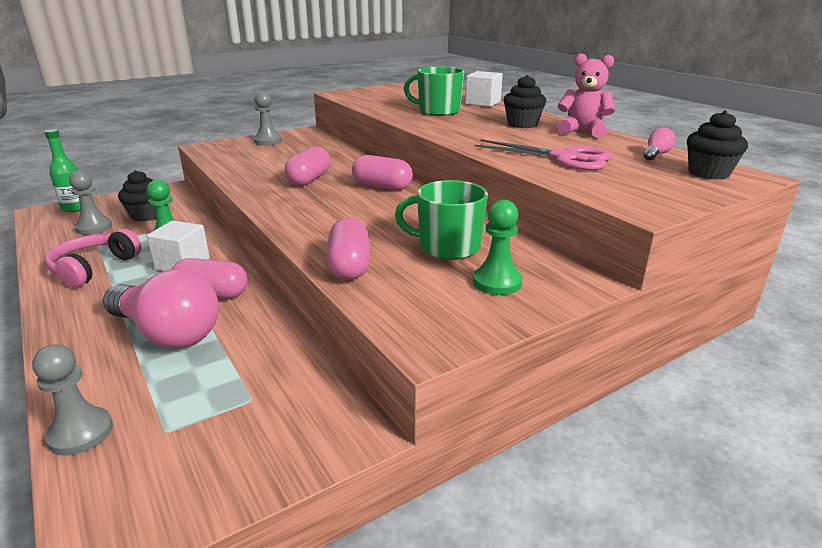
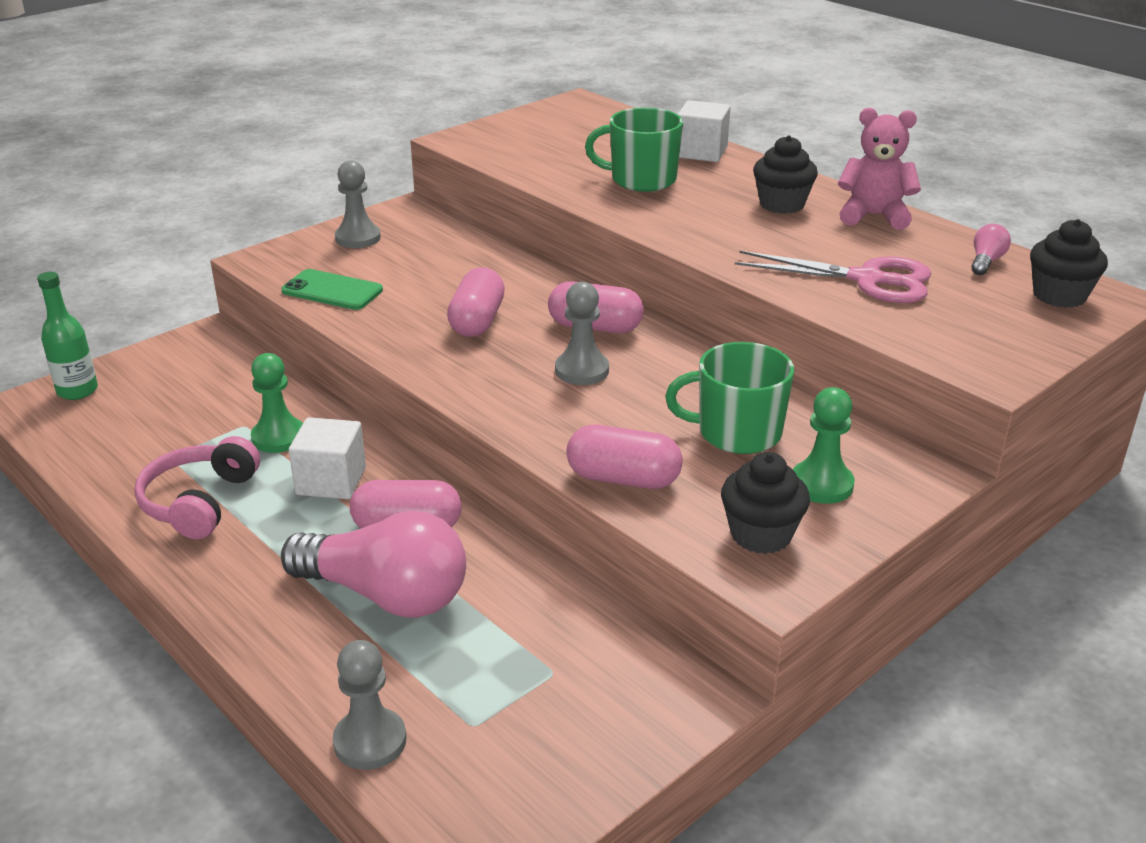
camera: 10 degrees left, 5 degrees up
grey pawn [69,170,113,235] -> grey pawn moved to [555,282,609,385]
black cupcake [118,170,156,222] -> black cupcake moved to [721,452,810,554]
pink capsule [327,218,370,280] -> pink capsule turned 60 degrees counterclockwise [566,425,682,489]
none -> green phone [282,269,383,310]

